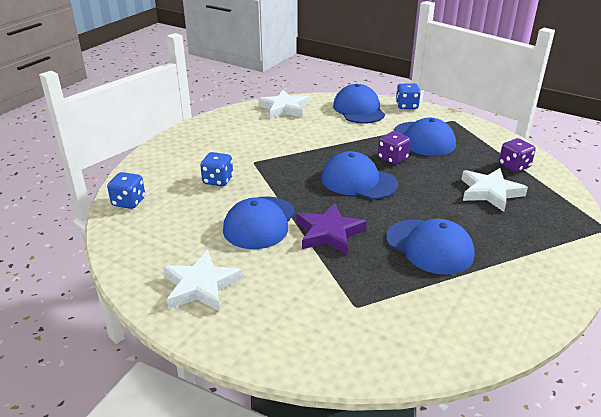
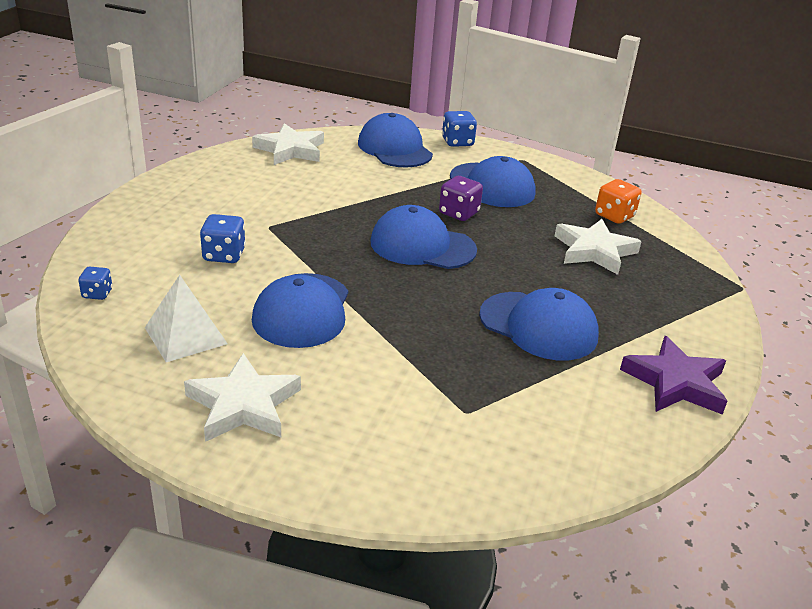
camera: 15 degrees left, 0 degrees up
blue dice [107,172,145,209] -> blue dice [79,267,113,300], size x0.62
purple star [297,203,367,254] -> purple star moved to [620,336,727,414]
purple dice [499,138,536,172] -> orange dice [595,179,641,224]
none -> white pyramid [145,275,228,362]

